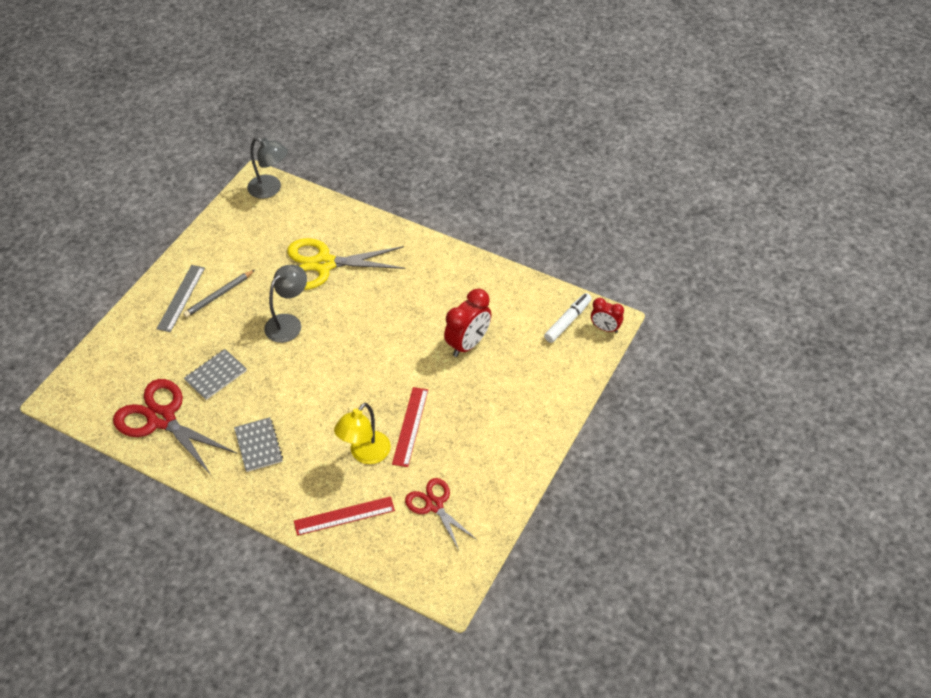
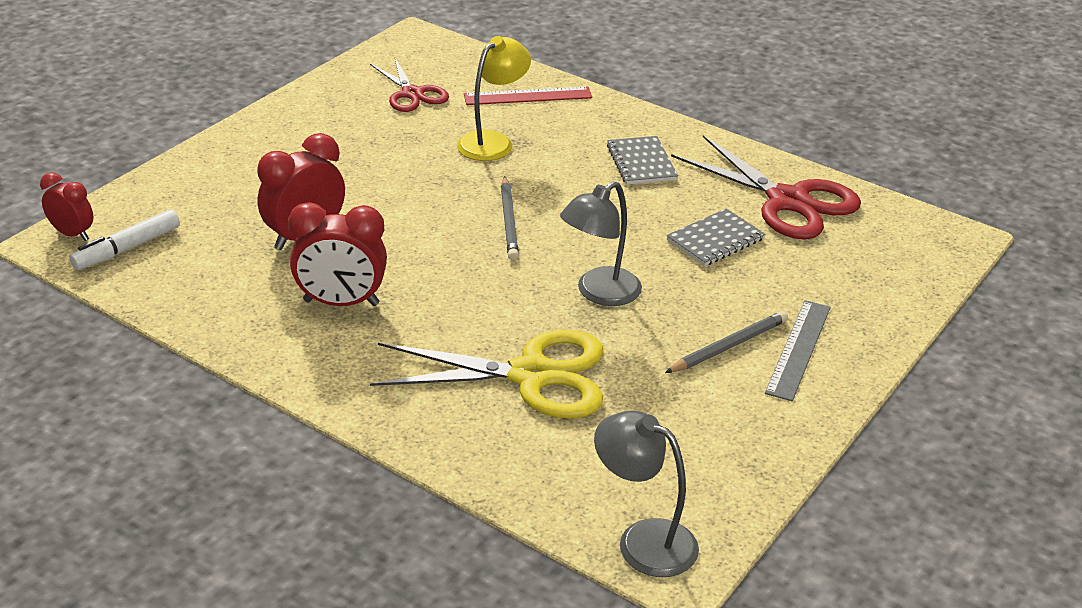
camera: 175 degrees left, 15 degrees down
red ruler [392,387,428,467] -> none
none -> red clock [288,202,387,306]
none -> grey pencil [501,176,519,261]

